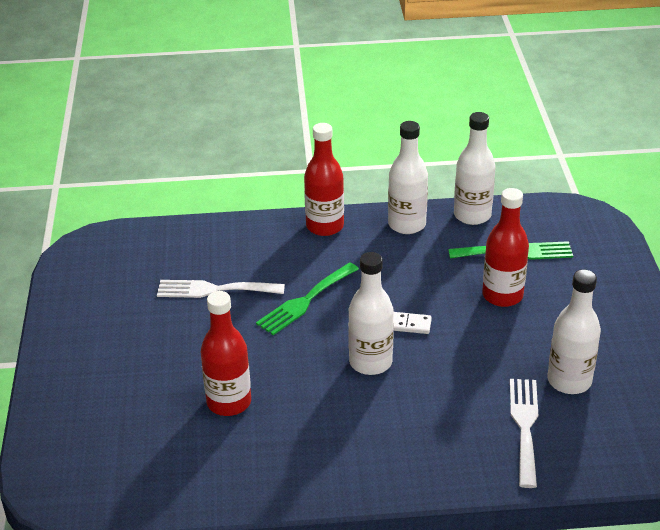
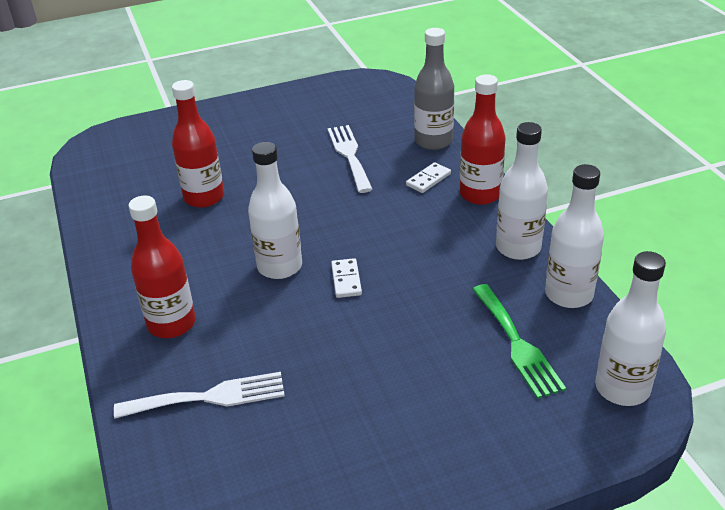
camera: 75 degrees right, 0 degrees up
green fork [256,262,359,335] -> none
red bottle [482,188,529,307] -> red bottle moved to [129,195,196,338]
white bottle [547,269,601,394] -> white bottle moved to [595,251,666,406]
none -> white domino [406,162,451,193]
none -> grey bottle [414,28,454,150]

